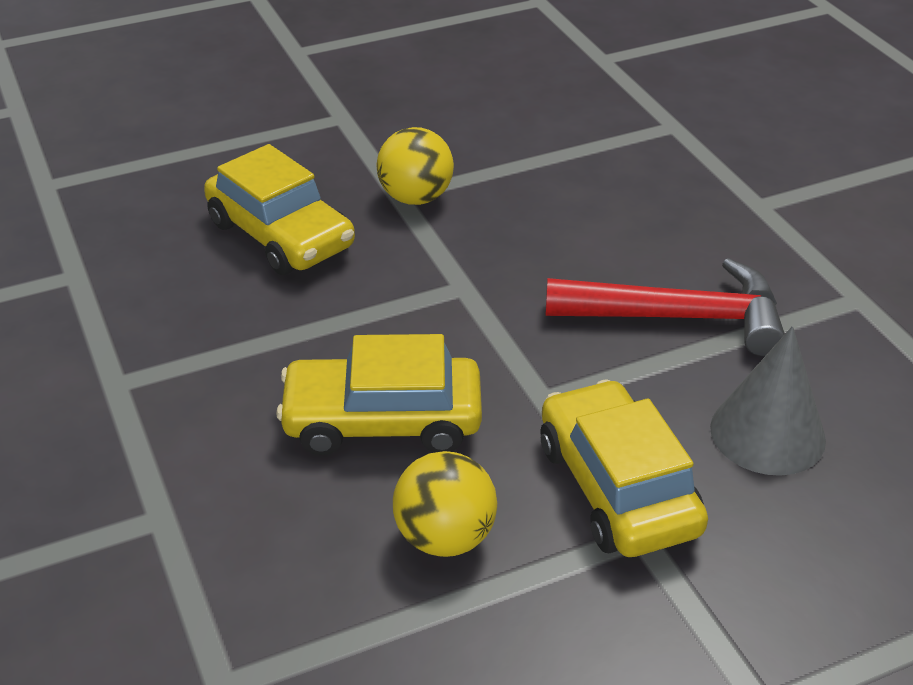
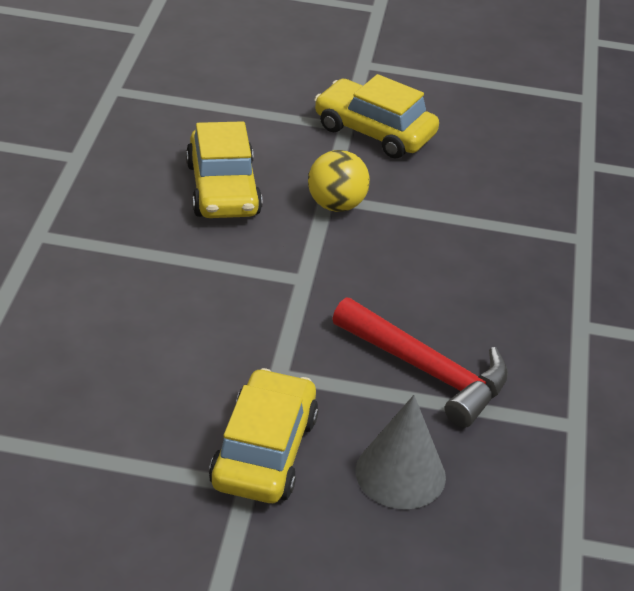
camera: 30 degrees right, 0 degrees up
yellow car [276,334,482,455] -> yellow car moved to [314,74,439,158]
yellow ball [393,451,497,557] -> none

